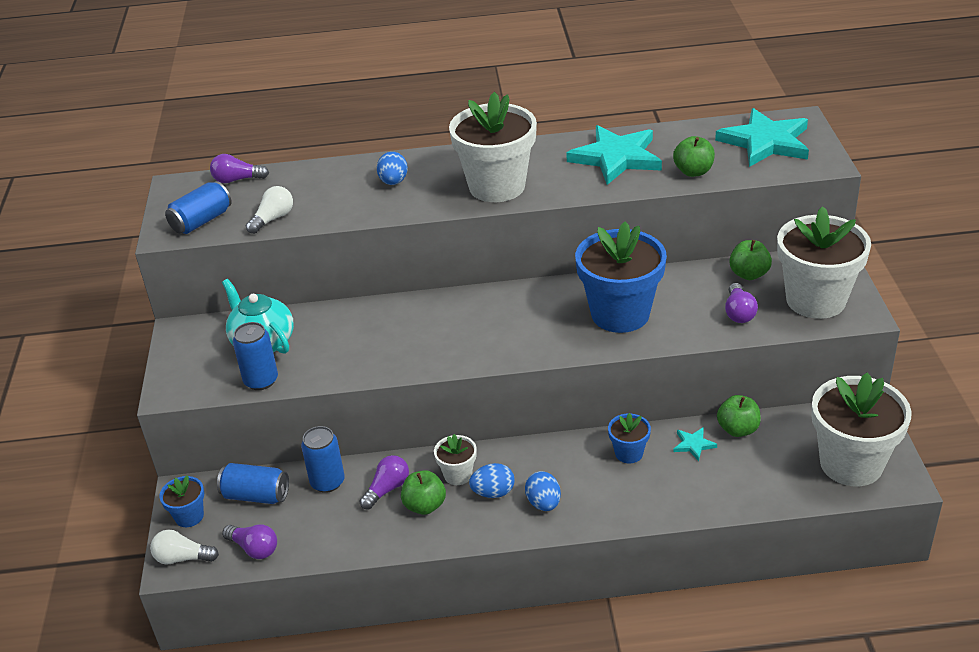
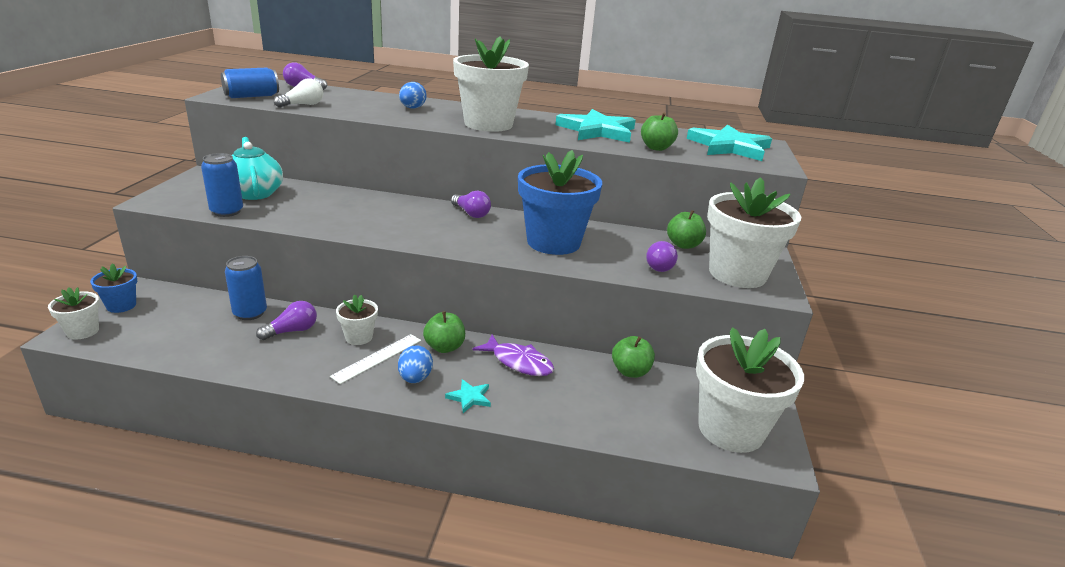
camera: 10 degrees right, 10 degrees down
white light bulb [150,529,219,564] -> white flower pot [48,287,100,339]
blue can [217,463,289,504] -> none
purple light bulb [222,524,277,559] -> purple light bulb moved to [451,191,491,218]
green apple [401,470,446,515] -> green apple moved to [423,311,465,353]
blue egg [469,463,515,498] -> white ruler [330,334,421,384]
blue flower pot [608,413,651,463] -> purple fish [473,335,554,376]
turquoise star [673,427,717,461] -> turquoise star moved to [445,379,491,413]

